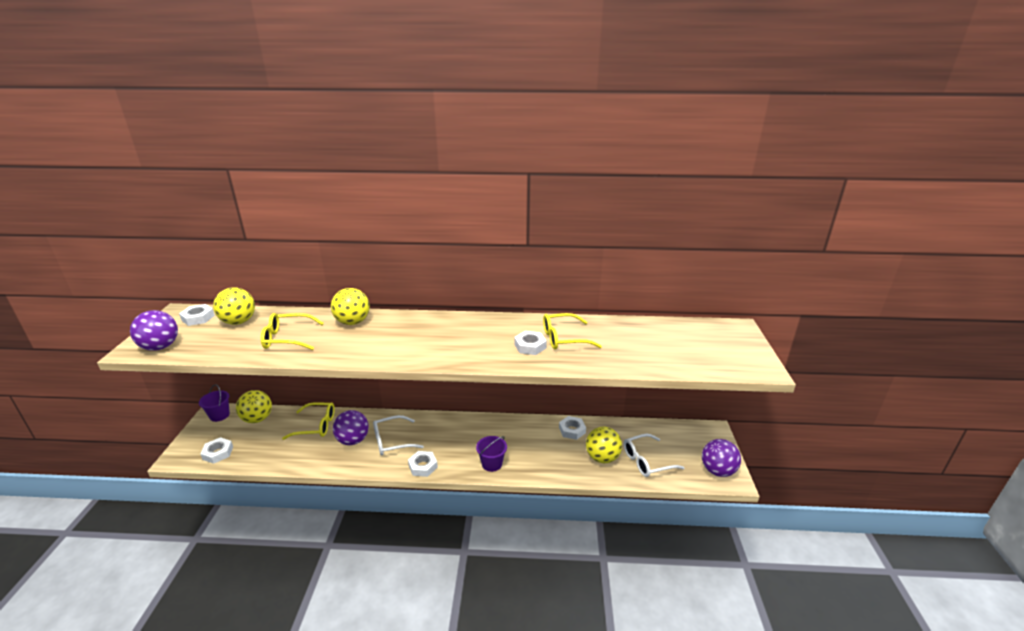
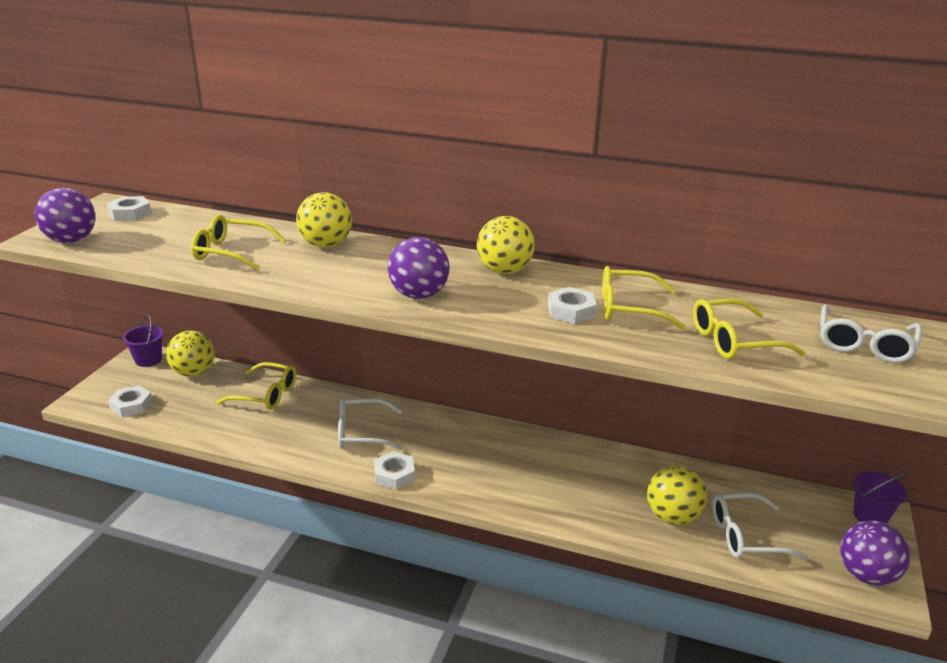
camera: 15 degrees right, 0 degrees up
yellow ball [213,288,255,325] -> yellow ball moved to [477,216,535,274]
purple ball [333,410,369,445] -> purple ball moved to [388,237,450,299]
purple bucket [476,436,507,472] -> purple bucket moved to [853,471,907,523]
white nut [559,416,586,440] -> none
none -> yellow glasses [693,299,805,359]
none -> white glasses [820,305,922,363]

